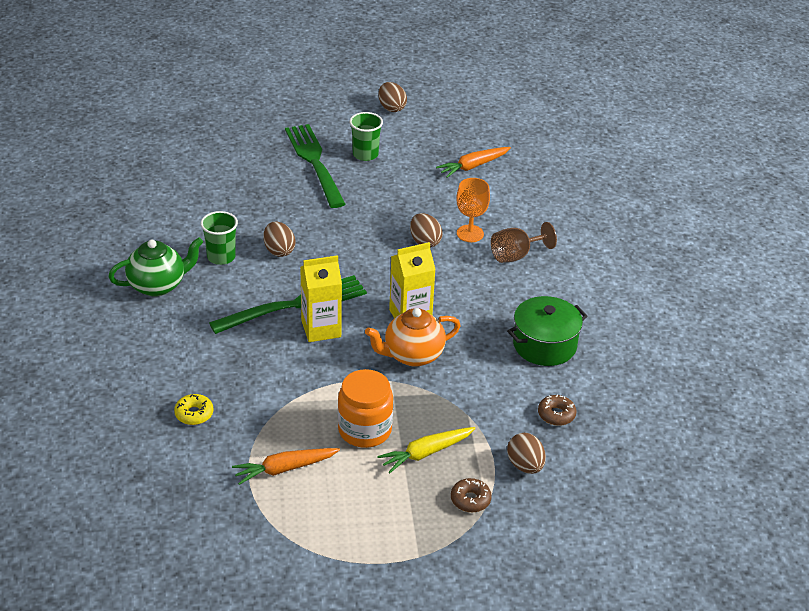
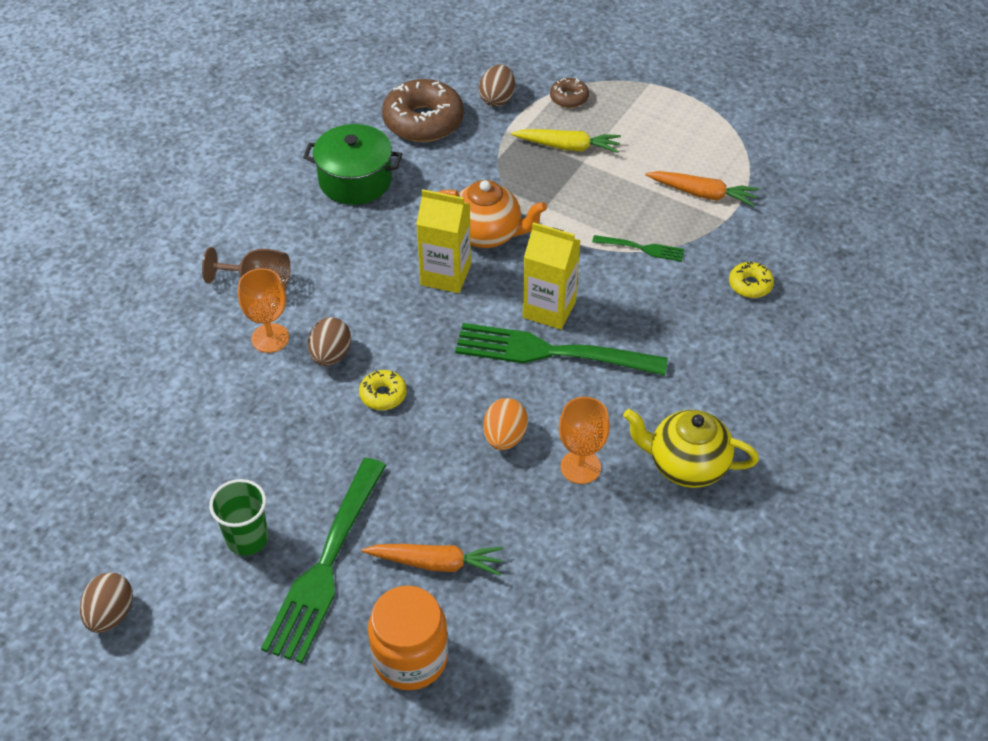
camera: 140 degrees left, 10 degrees up
green teapot [108,237,203,296] -> yellow teapot [623,409,759,488]
green cup [201,211,238,265] -> orange goblet [559,397,610,484]
brown egg [264,221,296,257] -> orange egg [483,398,528,450]
orange jar [338,369,393,448] -> orange jar moved to [368,586,448,690]
orange carrot [436,147,511,178] -> orange carrot moved to [362,544,503,576]
brown donut [538,395,576,426] -> brown donut [382,79,464,142], size x2.04
none -> yellow donut [359,370,407,410]
none -> green fork [592,235,685,262]

